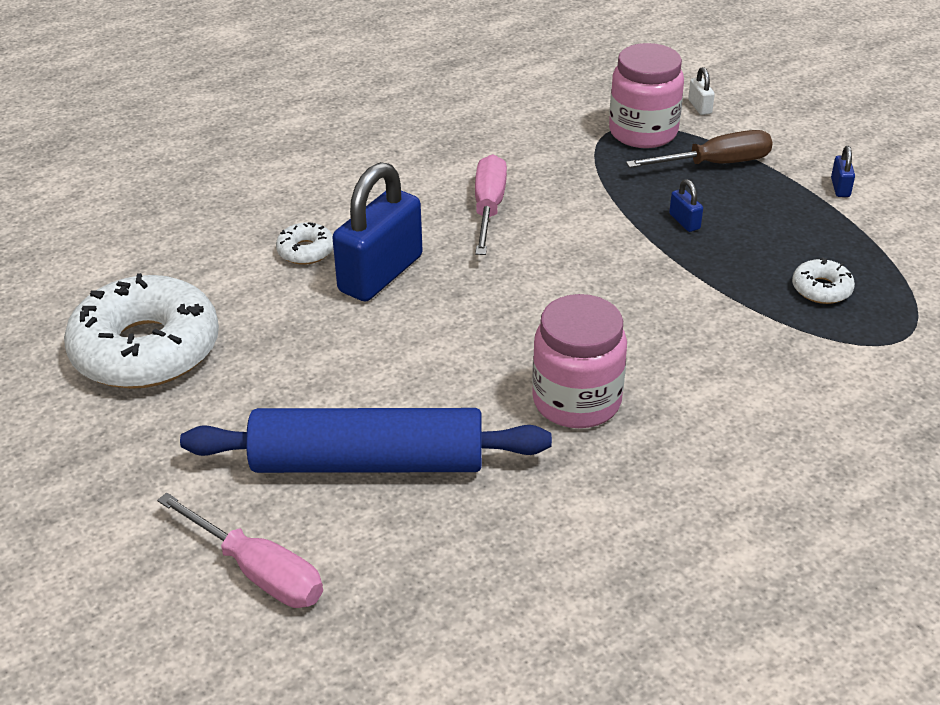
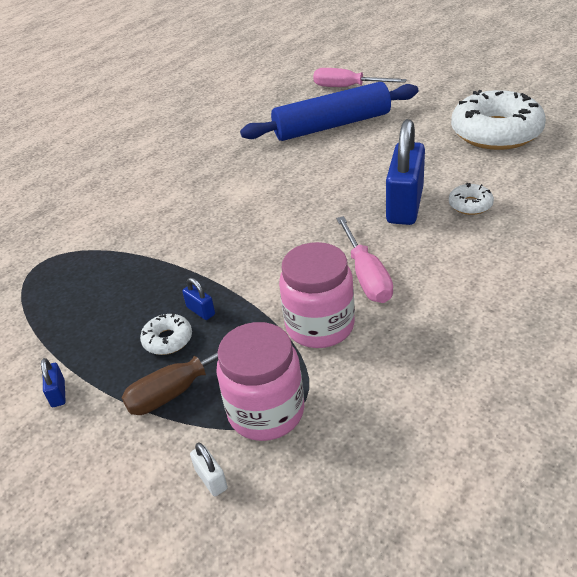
camera: 165 degrees right, 0 degrees up
pink jar [532,294,627,428] -> pink jar moved to [279,242,355,348]
white donut [792,258,855,304] -> white donut moved to [140,314,192,355]

